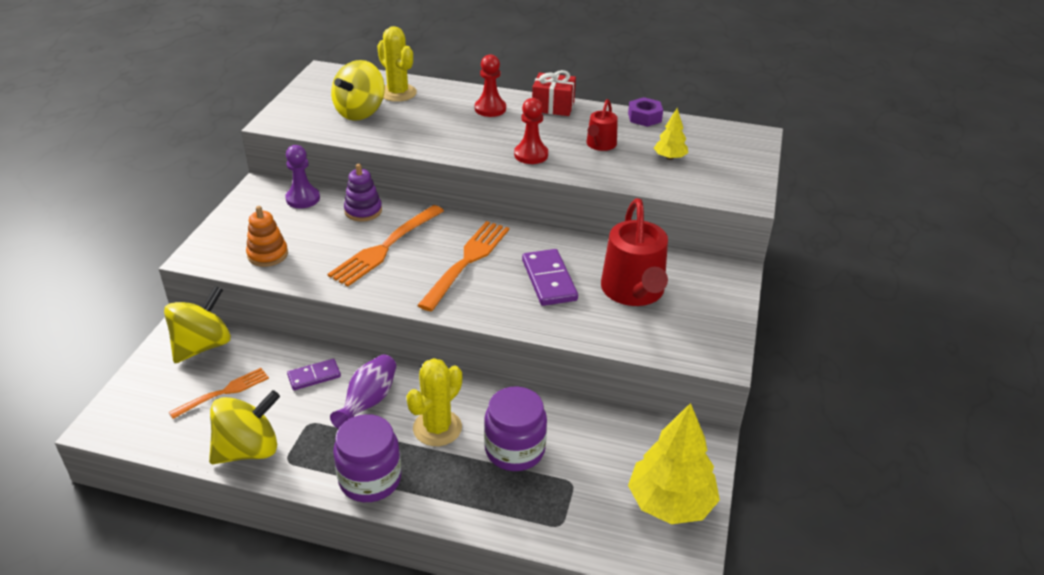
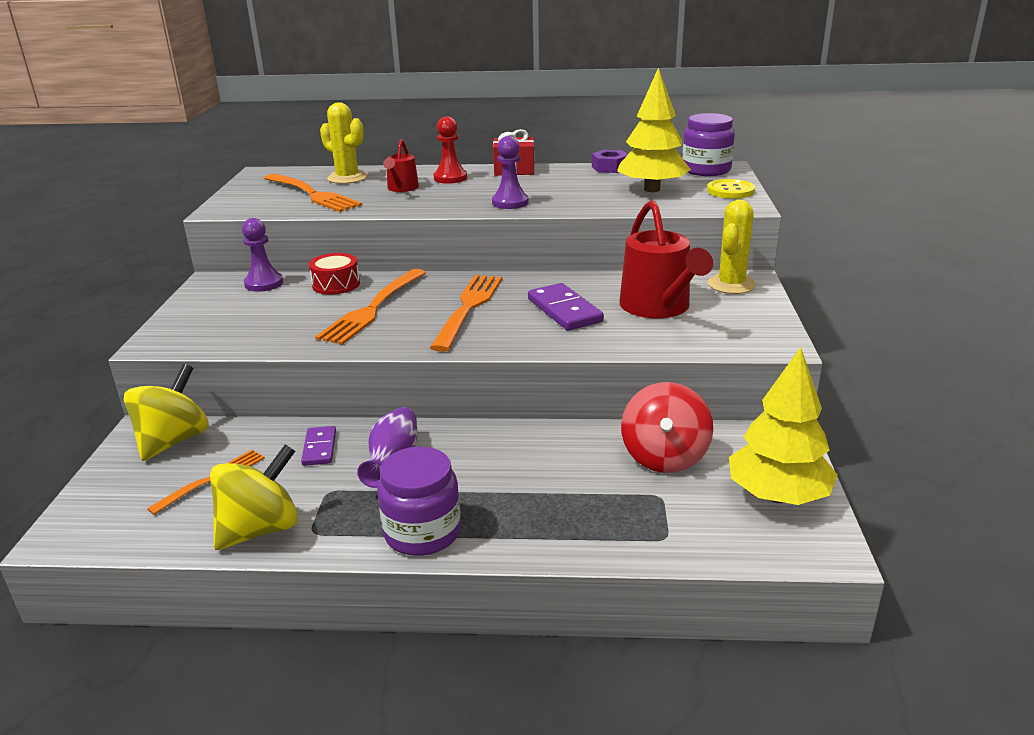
camera: 10 degrees left, 10 degrees down
orange stacking toy [246,206,288,267] -> none
purple domino [287,359,341,390] -> purple domino turned 60 degrees counterclockwise [301,426,336,466]
yellow spinning top [331,60,385,121] -> orange fork [264,174,362,212]
purple stacking toy [344,164,382,222] -> red drum [309,253,360,295]
yellow cactus [406,358,462,446] -> yellow cactus moved to [708,200,756,294]
purple jar [484,386,547,471] -> purple jar moved to [682,113,735,176]
red pawn [514,98,548,164] -> purple pawn [492,136,528,209]
red watering can [586,99,618,151] -> red watering can moved to [383,139,419,192]
yellow tree [654,108,688,160] -> yellow tree [617,67,691,192], size x2.00
none -> red spinning top [621,382,713,473]
none -> yellow button [707,179,755,199]

